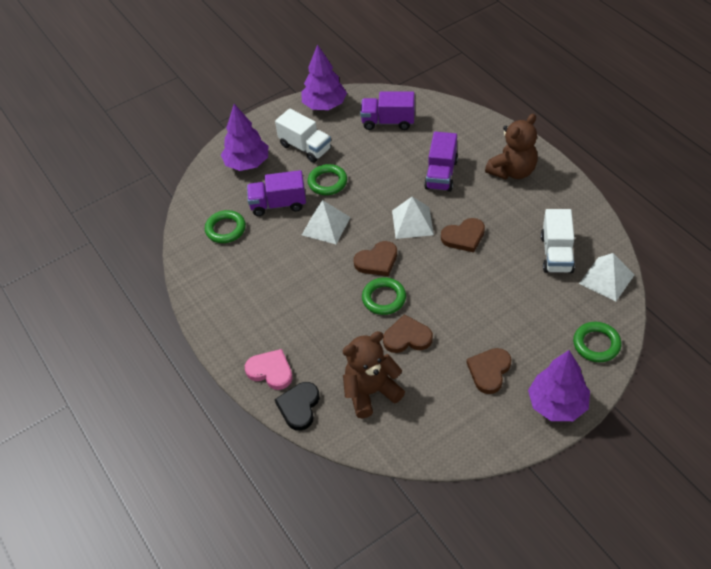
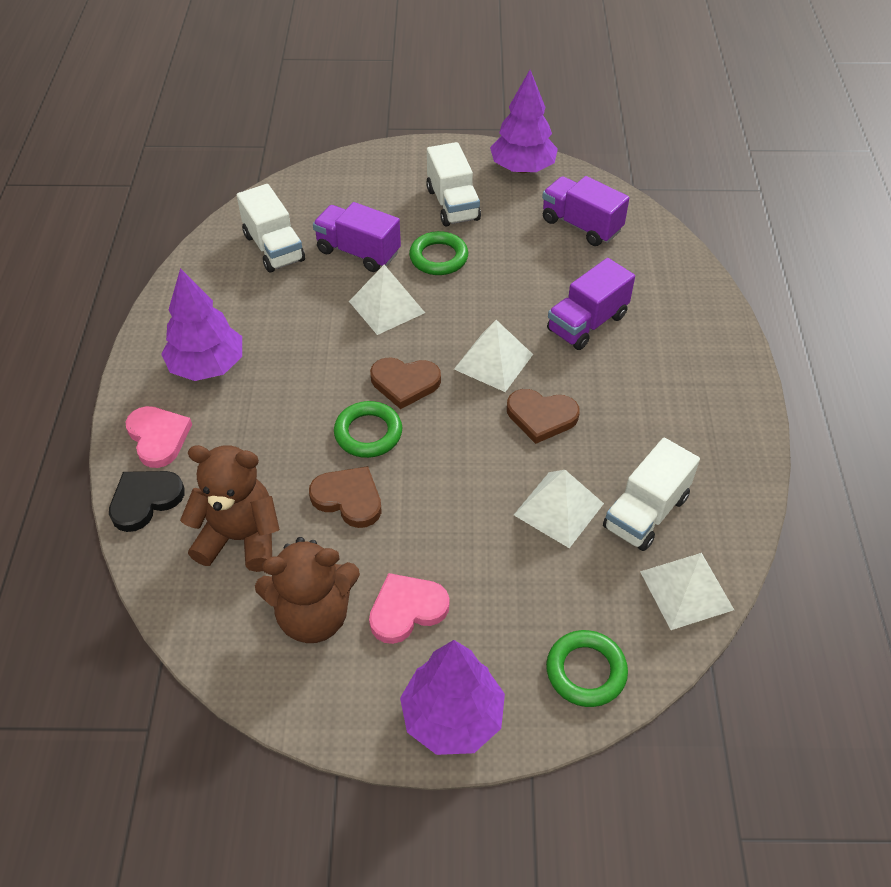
camera: 30 degrees right, 0 degrees up
green ring [205,210,246,243] -> white truck [237,184,305,273]
purple tree [221,104,268,171] -> purple tree moved to [161,268,242,381]
brown heart [467,348,512,394] -> pink heart [369,573,449,644]
brown teddy bear [485,114,538,180] -> brown teddy bear moved to [255,537,360,643]
none -> white pyramid [514,470,604,548]

